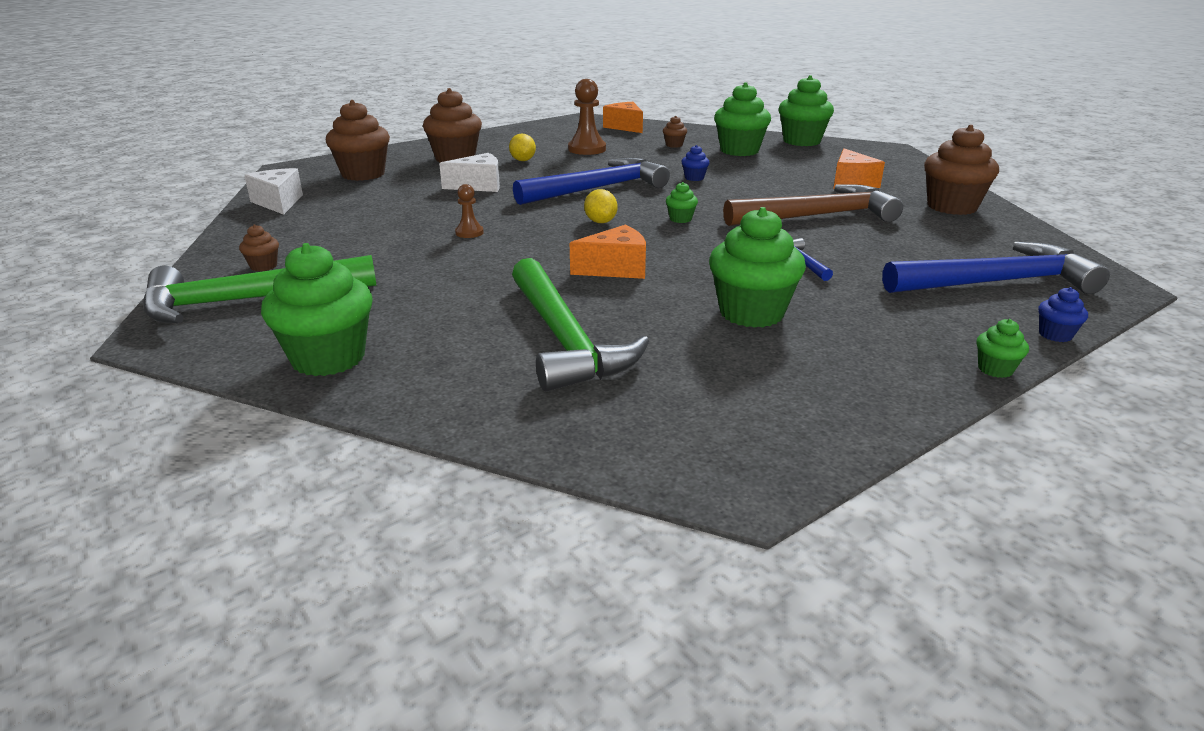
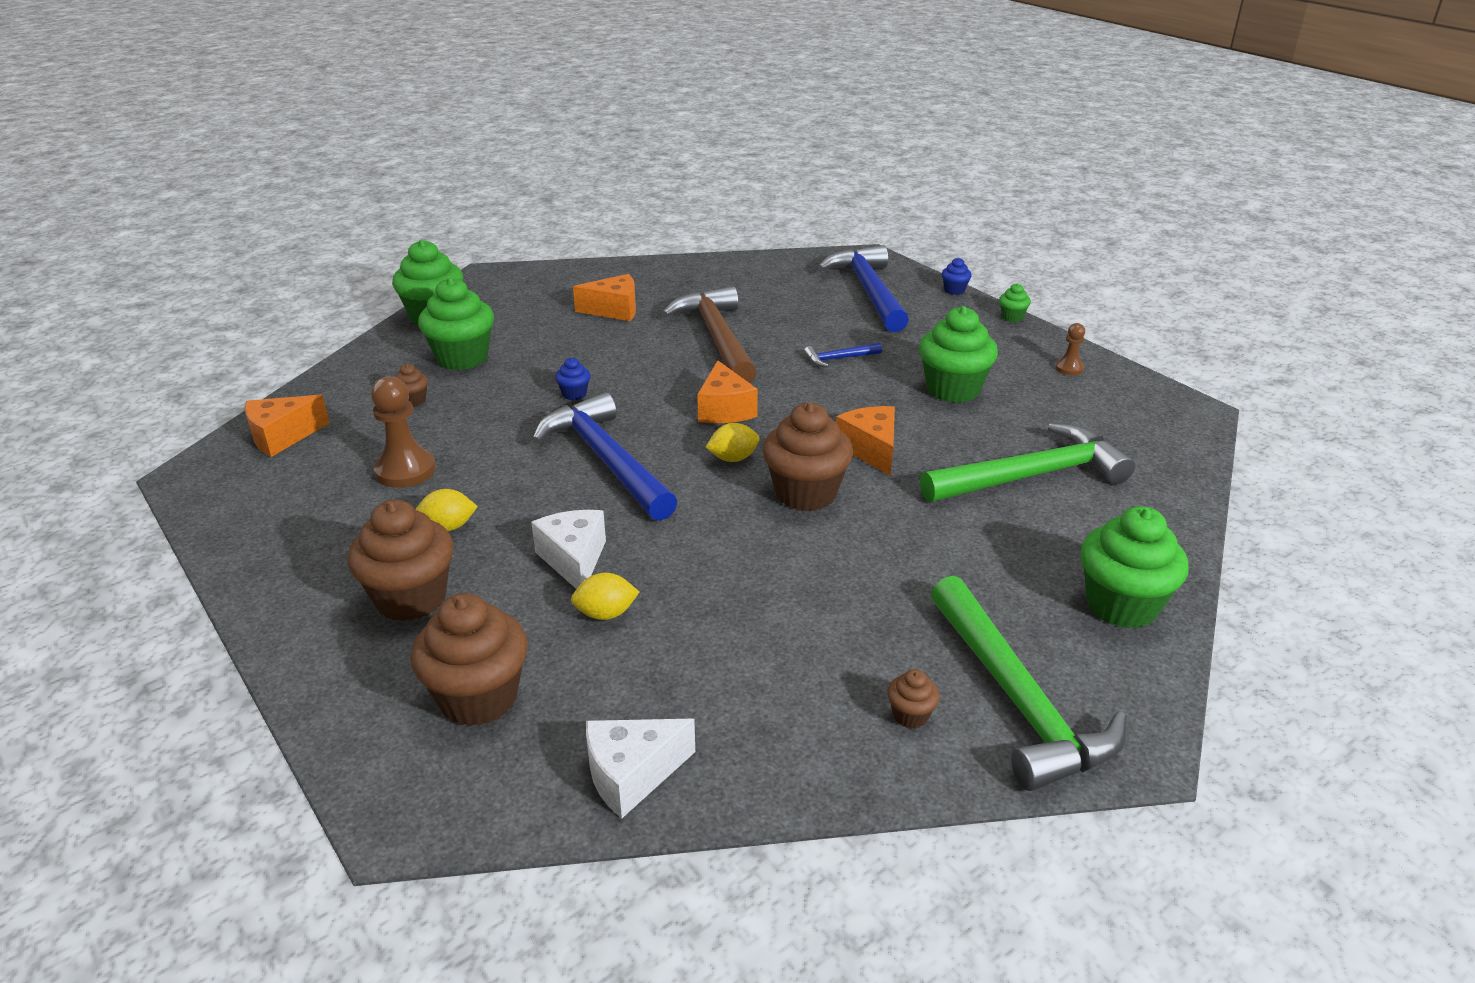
camera: 90 degrees left, 5 degrees up
brown pawn [455,184,484,238] -> brown pawn moved to [1055,323,1085,376]
green cupcake [666,182,698,223] -> orange cheese [697,360,758,423]
brown cupcake [924,124,999,215] -> brown cupcake moved to [763,402,853,511]
none -> yellow lemon [571,573,639,620]

